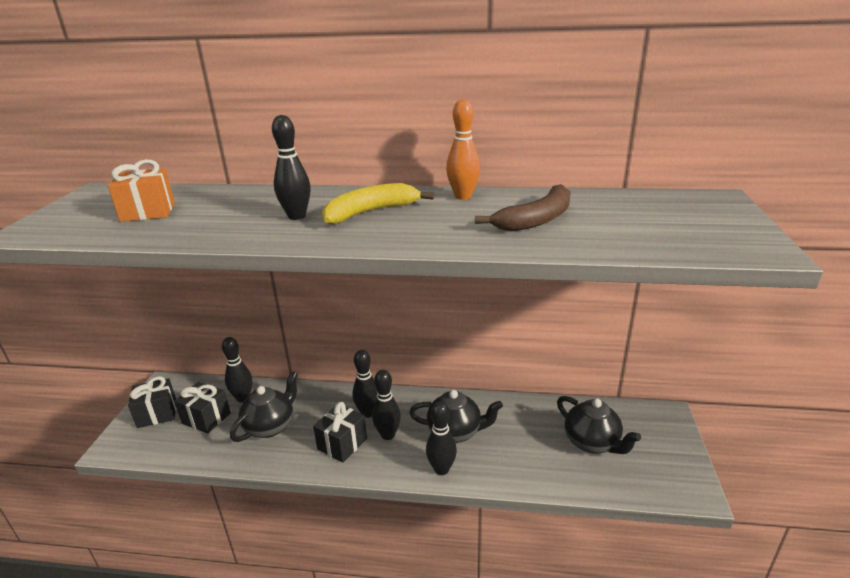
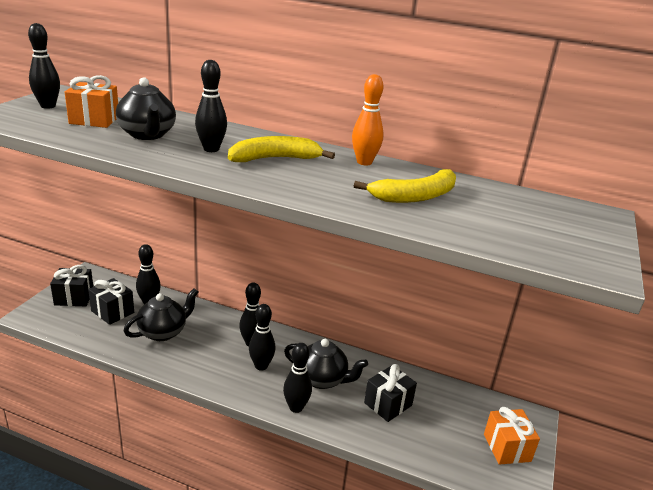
camera: 10 degrees right, 0 degrees up
black gift [313,402,367,463] -> black gift moved to [364,364,417,422]
brown banana [475,184,571,231] -> yellow banana [354,169,456,203]
black teapot [557,396,641,454] -> black teapot moved to [116,77,176,140]
none -> black bowling pin [28,23,60,109]
none -> orange gift [484,407,540,465]

